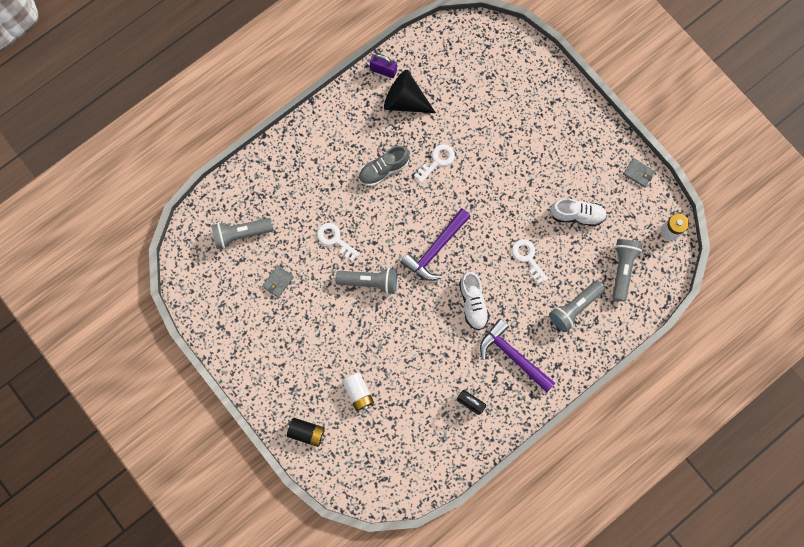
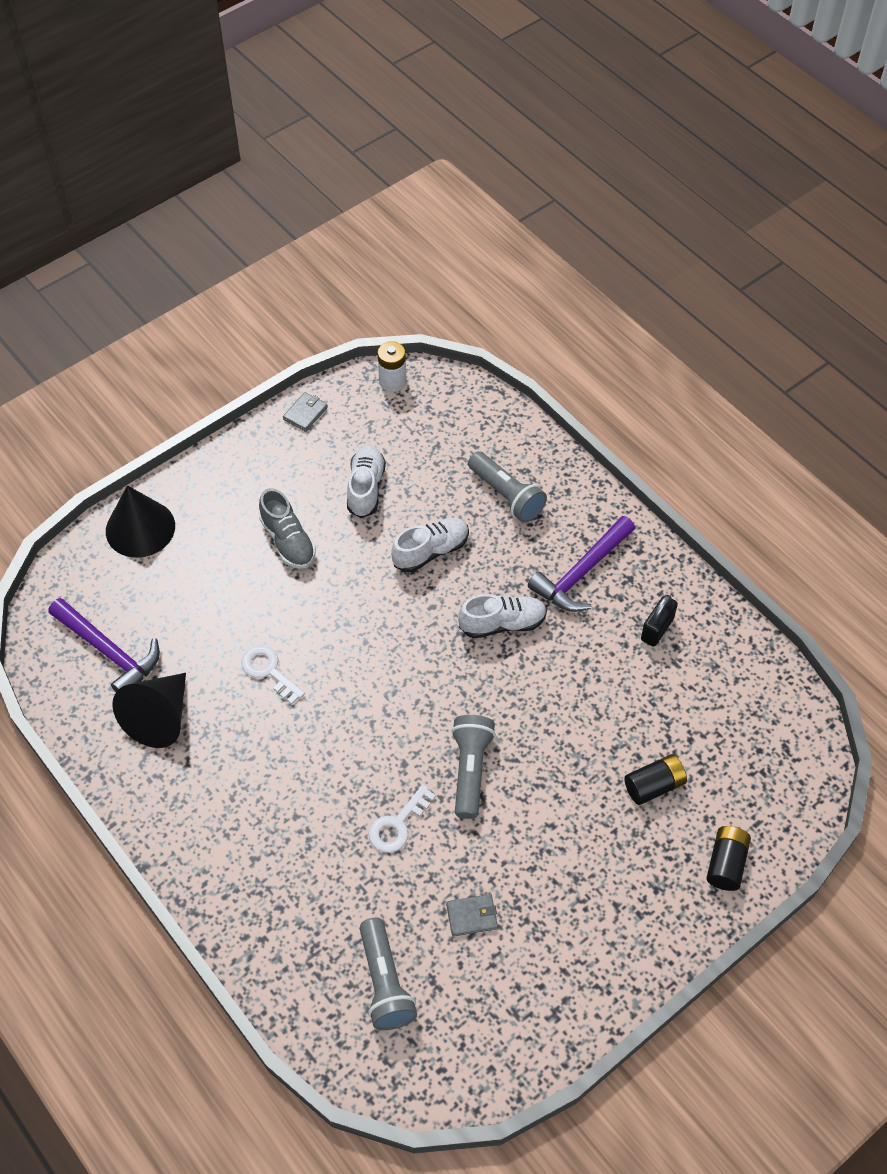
camera: 90 degrees left, 20 degrees down
grey wallet [262,265,294,298] -> grey wallet turned 45 degrees counterclockwise [446,894,498,937]
white battery [342,373,374,411] -> black battery [624,754,687,805]
grey shoe [358,146,410,186] -> grey shoe moved to [259,488,316,569]
purple padlock [370,54,397,78] -> none
purple hammer [401,208,471,281] -> purple hammer moved to [48,598,160,692]
white key [512,239,548,284] -> white shoe [391,518,469,572]
grey flashlight [612,239,642,301] -> none
none -> black cone [106,485,175,558]

